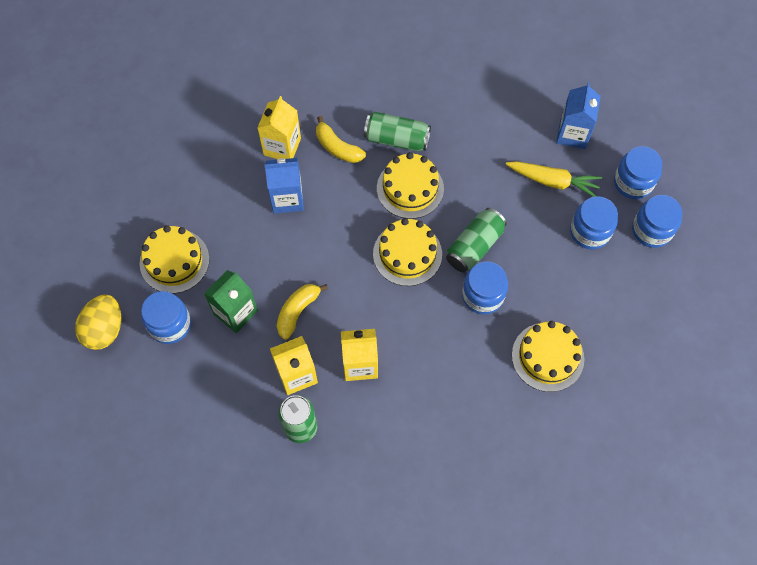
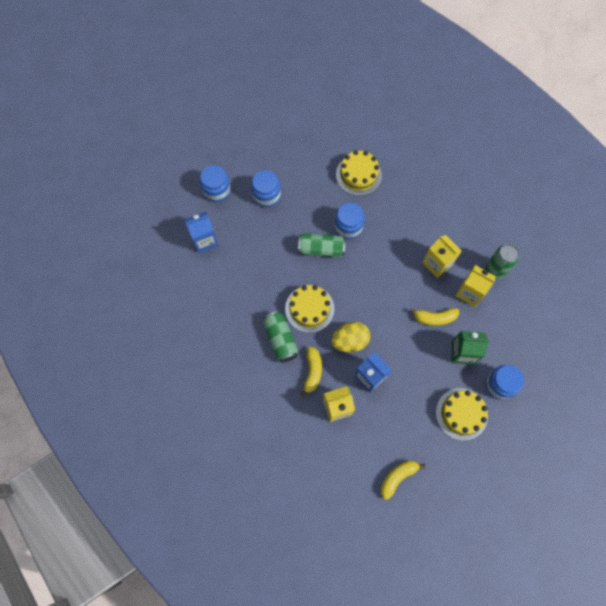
camera: 125 degrees left, 5 degrees up
yellow egg [75,294,121,350] -> yellow egg moved to [331,322,370,353]
yellow cake [373,218,442,286] -> none
yellow carrot [506,161,602,197] -> none
blue jar [632,195,682,248] -> none
none -> yellow banana [381,461,425,500]

